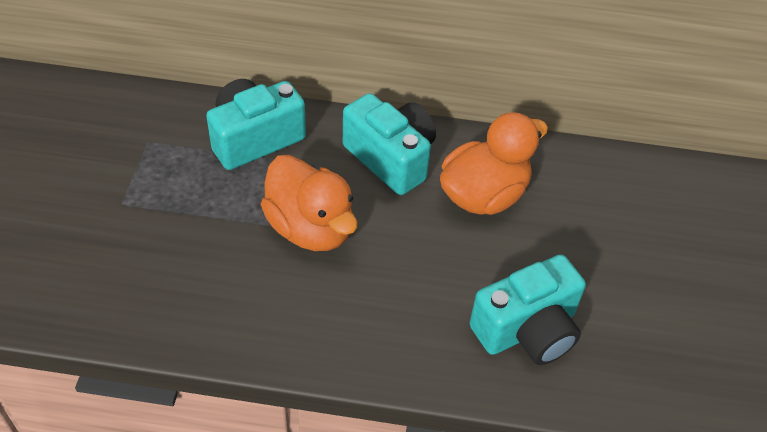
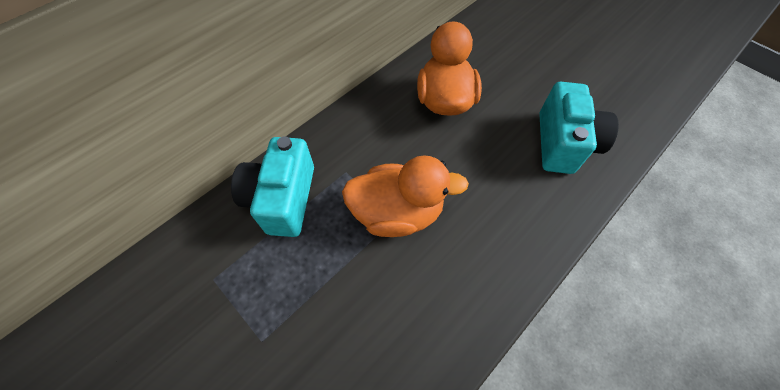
camera: 50 degrees left, 10 degrees up
turquoise camera [343,93,436,195] -> none

